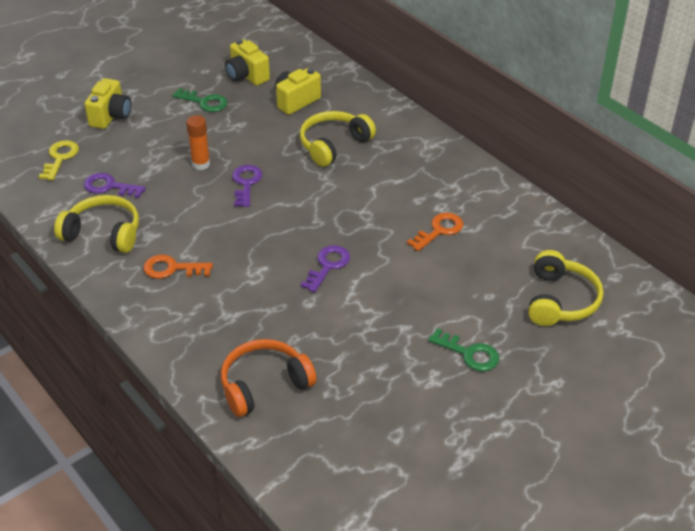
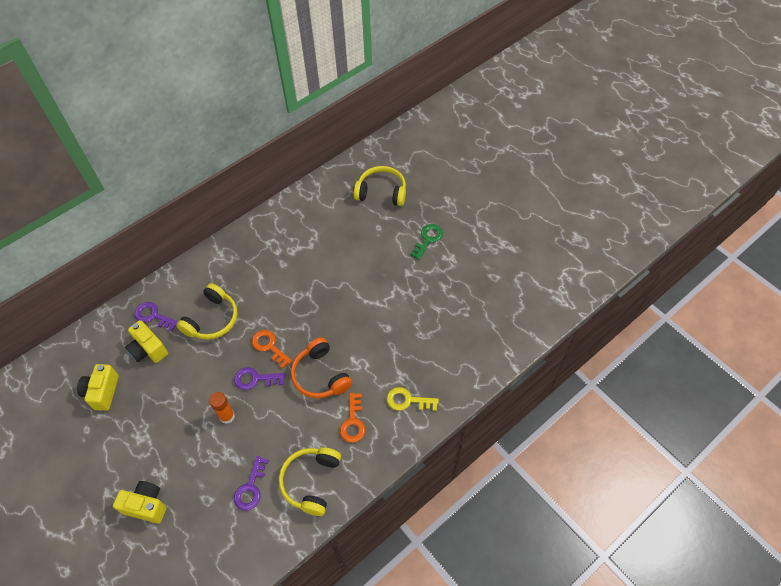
camera: 90 degrees left, 15 degrees up
yellow key [39,140,79,180] -> yellow key moved to [387,387,439,411]
green key [172,88,228,112] -> none
orange headphones [221,339,317,417] -> orange headphones moved to [291,337,352,399]
yellow camera [225,39,270,86] -> yellow camera turned 135 degrees clockwise [77,364,119,411]
yellow headphones [300,111,376,167] -> yellow headphones turned 105 degrees counterclockwise [176,283,237,340]
purple key [301,245,350,292] -> purple key moved to [135,302,178,331]
orange key [407,213,463,251] -> orange key moved to [252,330,292,369]

